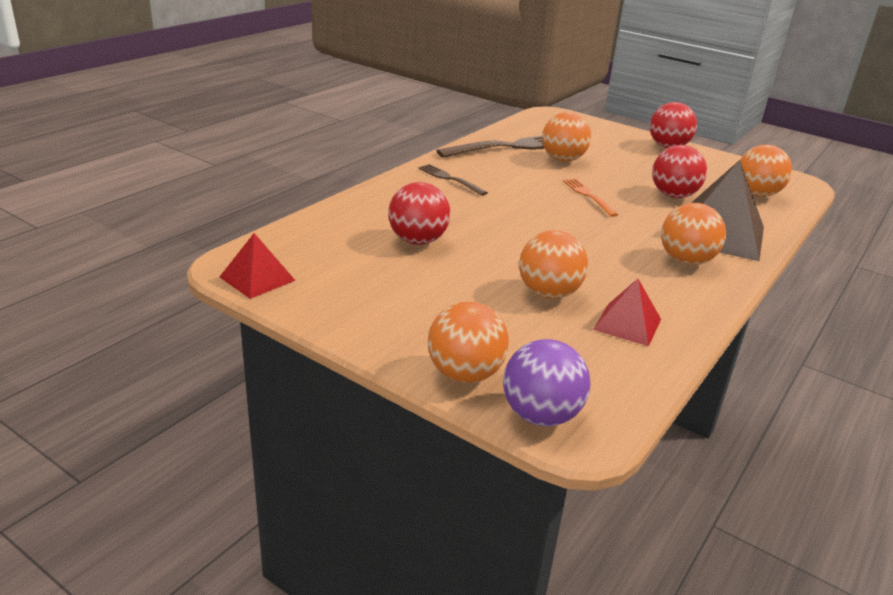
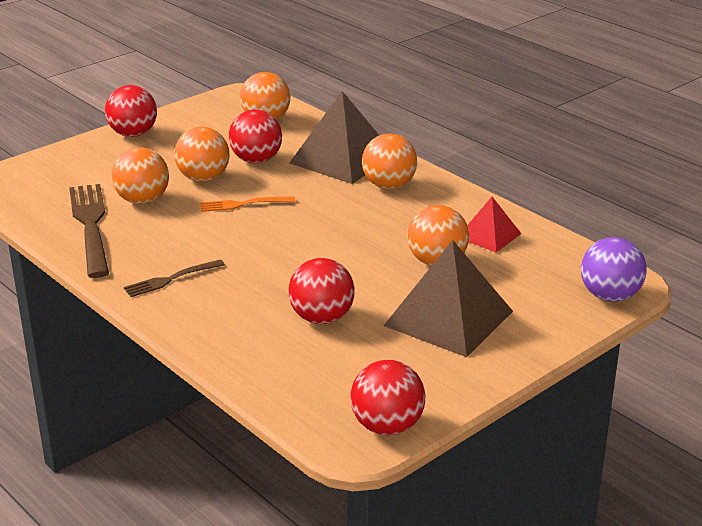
camera: 75 degrees left, 0 degrees up
red pyramid [220,233,296,299] -> red ball [350,360,426,435]
orange ball [428,301,509,383] -> orange ball moved to [174,127,230,182]
none -> brown pyramid [384,240,513,357]

